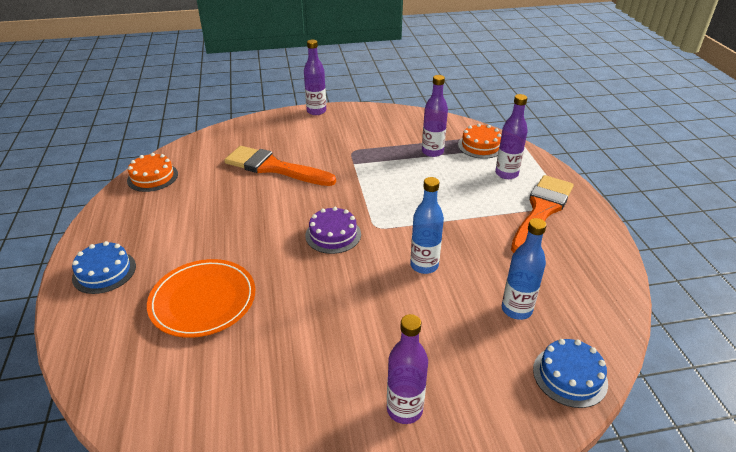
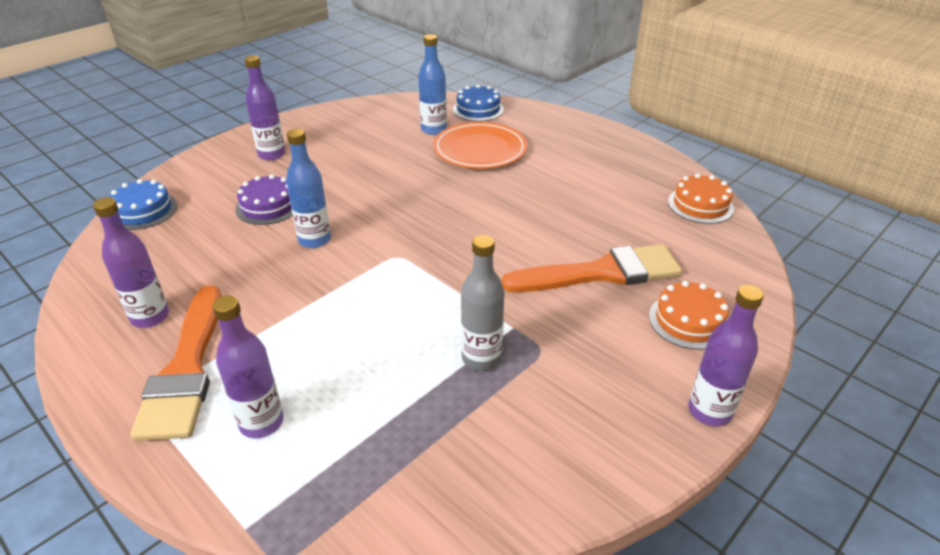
camera: 145 degrees right, 0 degrees up
blue cake [72,241,136,294] -> blue cake moved to [453,84,504,122]
purple cake [305,207,361,254] -> purple cake moved to [235,174,293,225]
purple bottle [422,75,448,157] -> purple bottle moved to [93,197,169,328]
orange cake [458,124,501,159] -> orange cake moved to [649,281,729,350]
blue bottle [502,218,546,320] -> blue bottle moved to [418,34,447,135]
none -> grey bottle [461,235,504,371]

